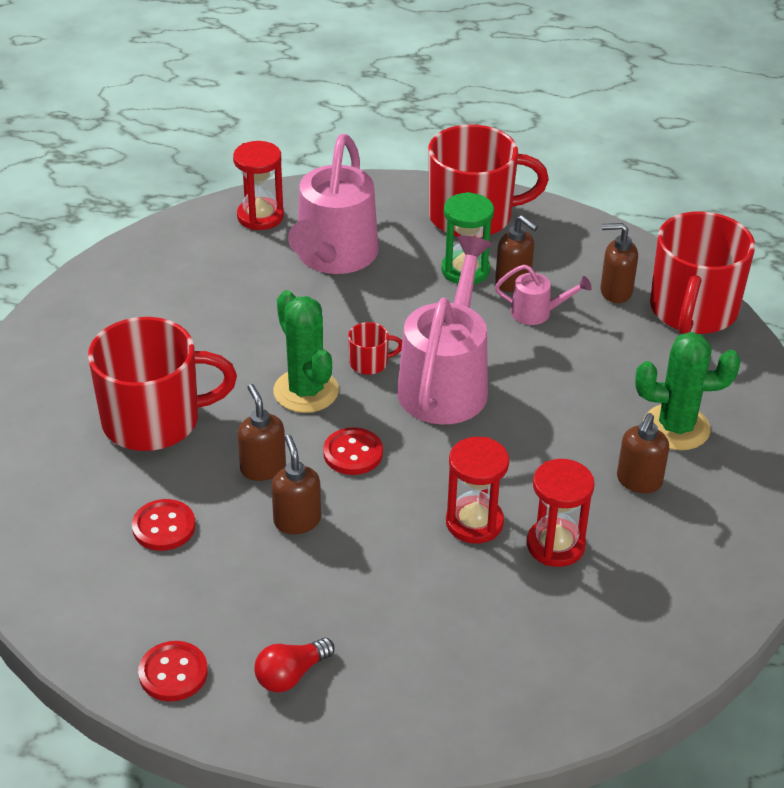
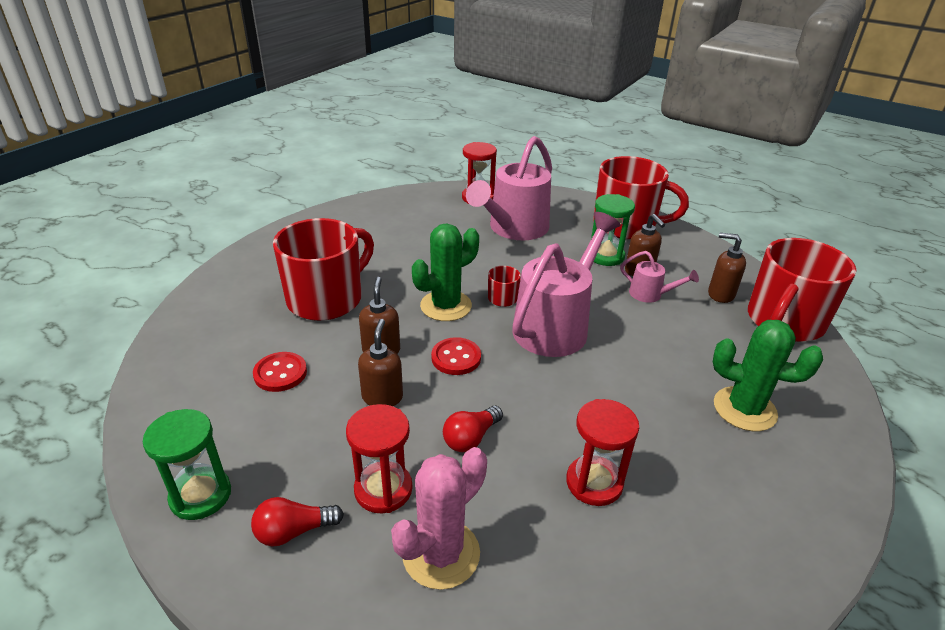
camera: 20 degrees right, 5 degrees down
red mug [88,317,237,451] -> red mug turned 60 degrees counterclockwise [273,218,374,321]
red button [138,641,208,702] -> green hourglass [143,409,231,520]
green cactus [273,290,339,413] -> green cactus turned 60 degrees clockwise [412,223,479,321]
red hourglass [446,437,509,543] -> red hourglass moved to [346,404,412,513]
brown soap dispenser [617,413,669,493] -> none
none -> pink cactus [391,447,487,590]
none -> red light bulb [443,406,503,452]

